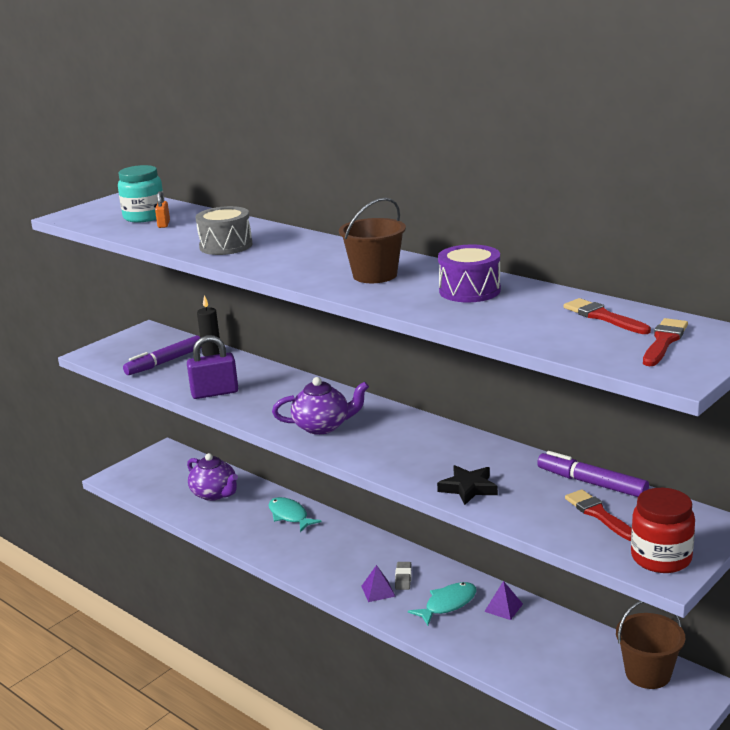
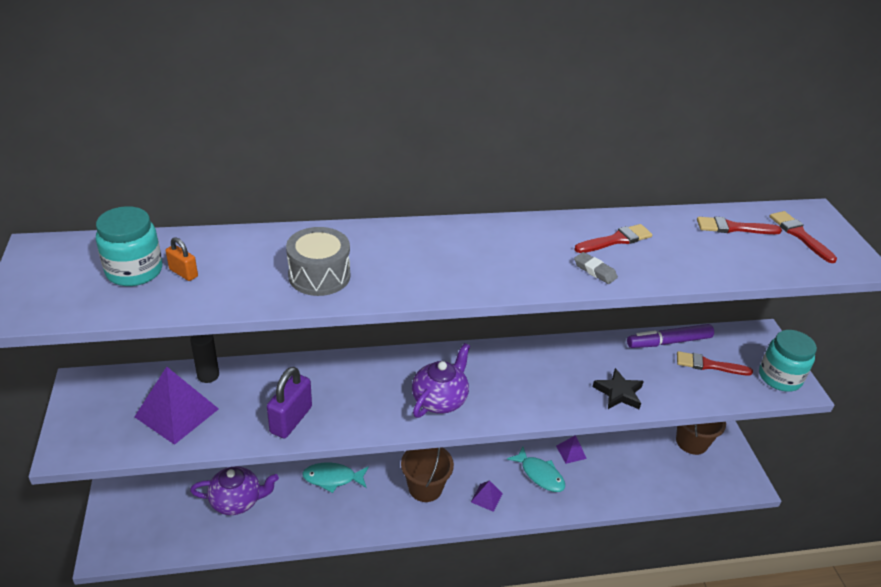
camera: 55 degrees left, 15 degrees up
purple marker [123,336,202,375] -> purple pyramid [135,367,219,445]
brown bucket [339,198,406,283] -> brown bucket moved to [401,447,454,502]
grey eraser [395,562,411,590] -> grey eraser moved to [574,252,618,284]
turquoise fish [408,582,476,626] -> turquoise fish turned 135 degrees clockwise [507,446,565,492]
purple drum [438,245,501,302] -> red brush [574,224,652,253]
red jar [631,488,695,573] -> turquoise jar [759,330,817,392]

